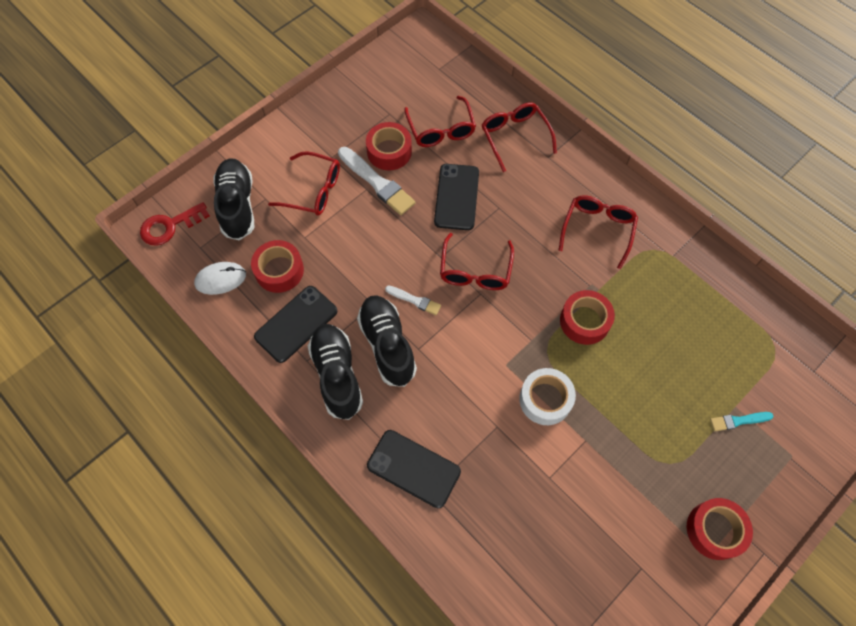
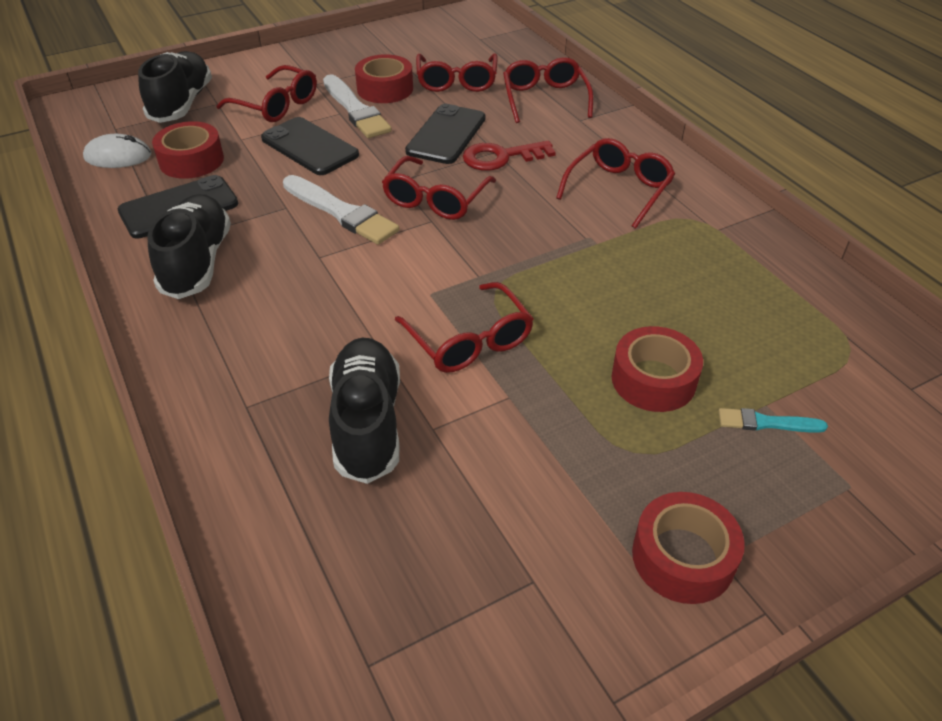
camera: 15 degrees right, 20 degrees down
red key [140,202,210,246] -> red key moved to [463,140,556,171]
black shoe [357,295,417,387] -> black shoe moved to [329,337,400,484]
black phone [367,430,461,508] -> black phone moved to [261,117,359,175]
white brush [385,285,441,315] -> white brush [283,175,399,245], size x1.84
white tape [519,368,576,425] -> red glasses [395,282,534,373]
red tape [560,290,615,345] -> red tape moved to [612,326,703,412]

